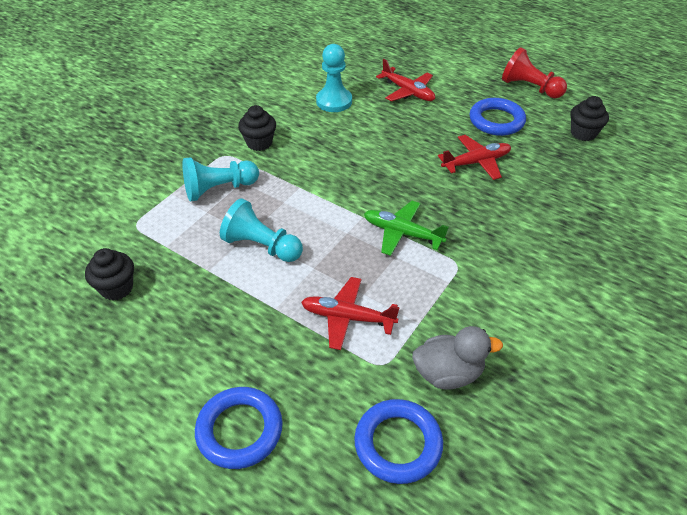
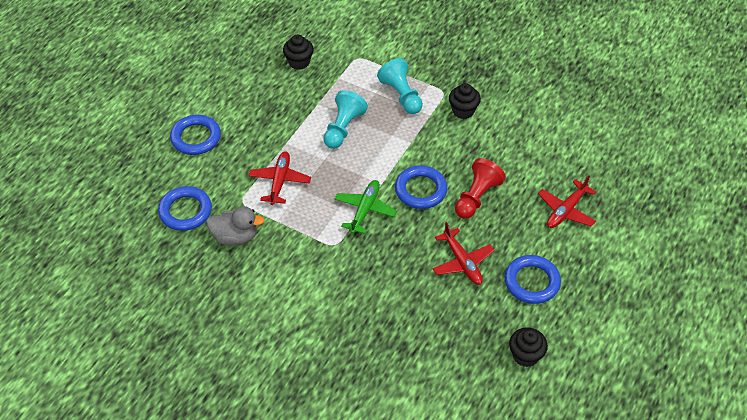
camera: 85 degrees right, 5 degrees up
turquoise pawn [316,44,352,112] -> none
grey duck [412,326,503,390] -> grey duck turned 75 degrees counterclockwise [206,206,264,246]
red pawn [502,47,567,98] -> red pawn moved to [455,158,506,219]
none -> blue ring [395,166,447,209]

